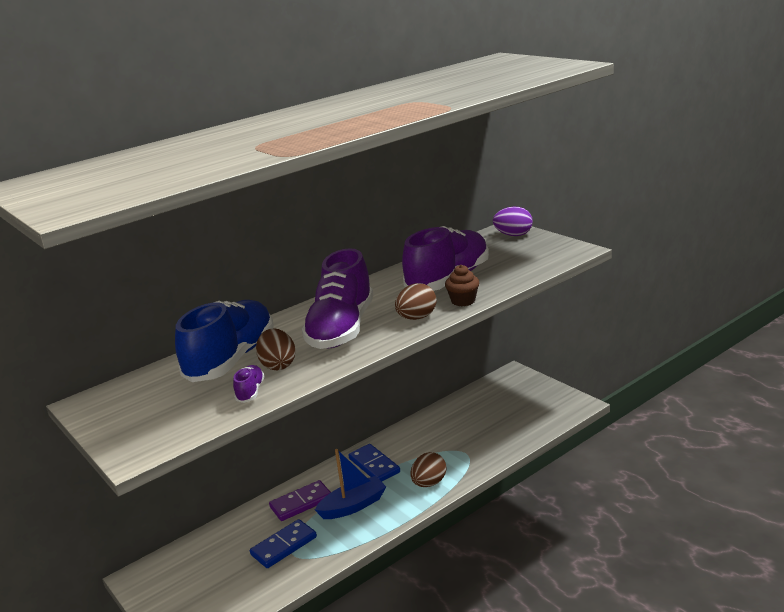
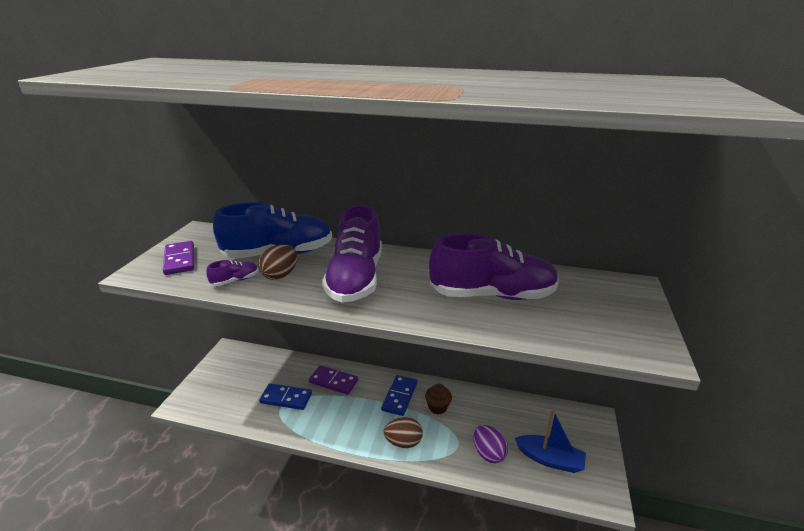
camera: 50 degrees right, 5 degrees up
purple shoe [302,248,374,349] -> purple shoe turned 60 degrees counterclockwise [322,205,382,303]
blue boat [315,449,386,519] -> blue boat moved to [515,410,586,473]
brown egg [395,283,436,320] -> none
brown cupcake [445,265,479,306] -> brown cupcake moved to [425,384,452,414]
purple egg [493,207,533,236] -> purple egg moved to [474,425,508,463]
none -> purple domino [163,241,194,275]

